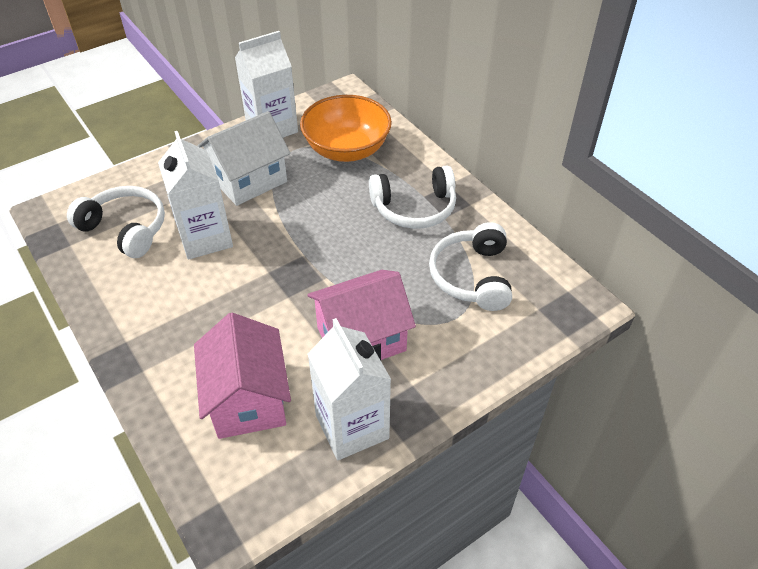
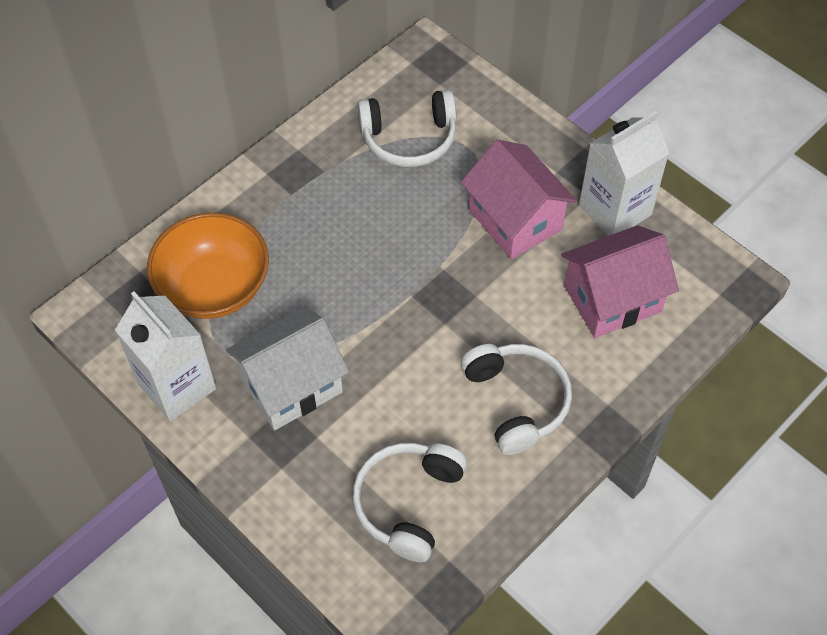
camera: 100 degrees left, 10 degrees up
white carton [158,131,233,260] -> none
white house [197,111,290,206] -> white house turned 75 degrees counterclockwise [226,308,349,430]
white headphones [369,165,456,229] -> white headphones moved to [461,344,572,455]

